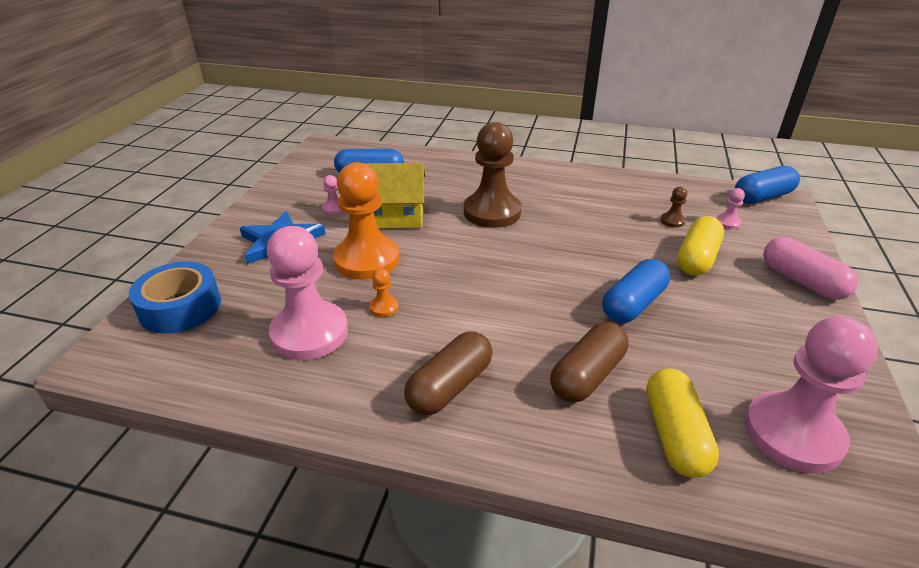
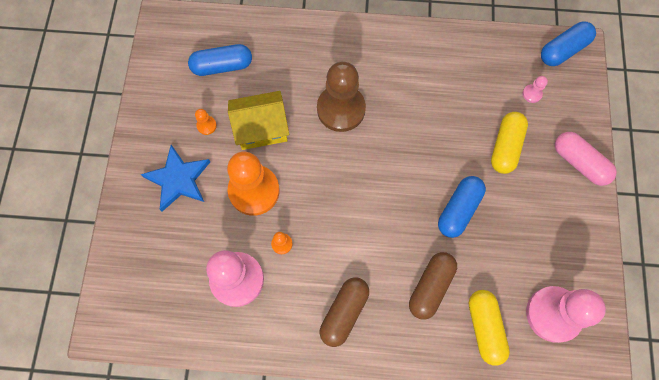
camera: 10 degrees left, 35 degrees up
blue tape [129,261,221,334] -> none
pink pawn [322,175,343,215] -> orange pawn [195,109,217,135]
brown pawn [661,187,687,228] -> none

